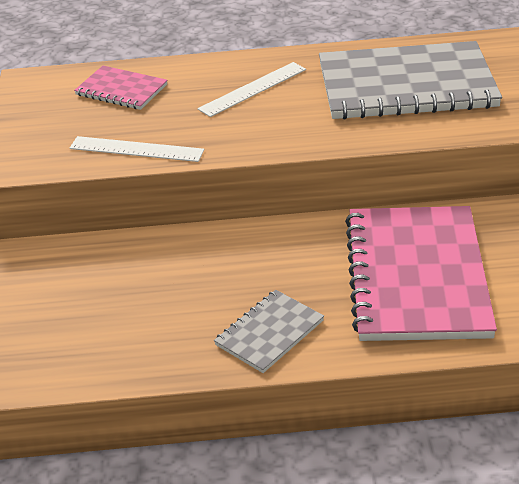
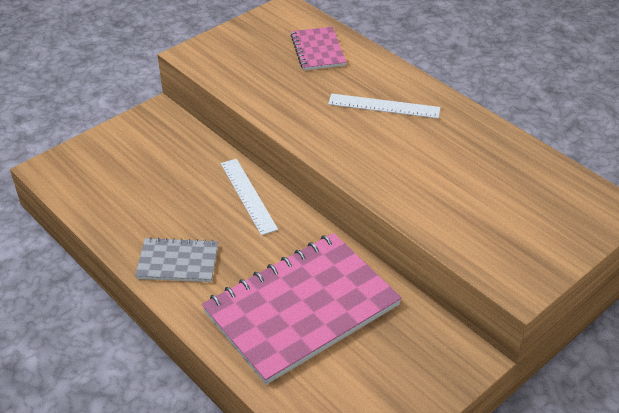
camera: 50 degrees right, 5 degrees up
white ruler [70,136,204,162] -> white ruler moved to [221,159,278,235]
grey notebook [319,41,502,120] -> none

